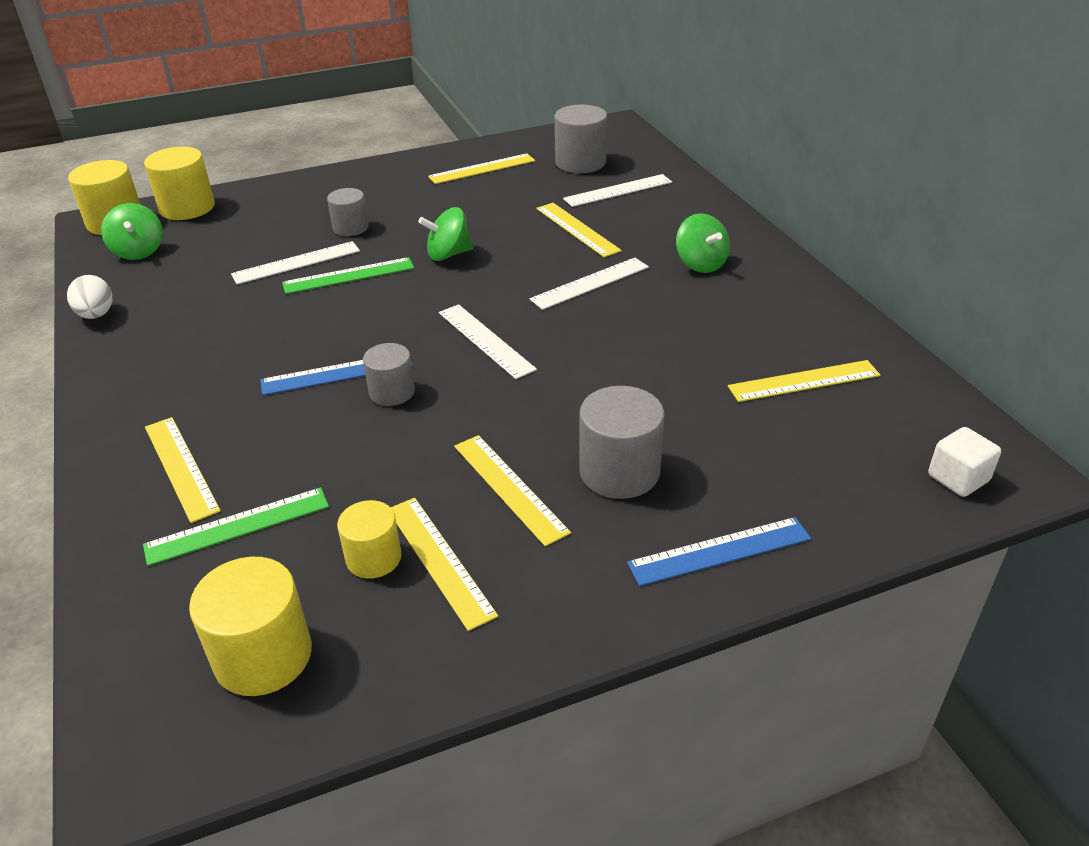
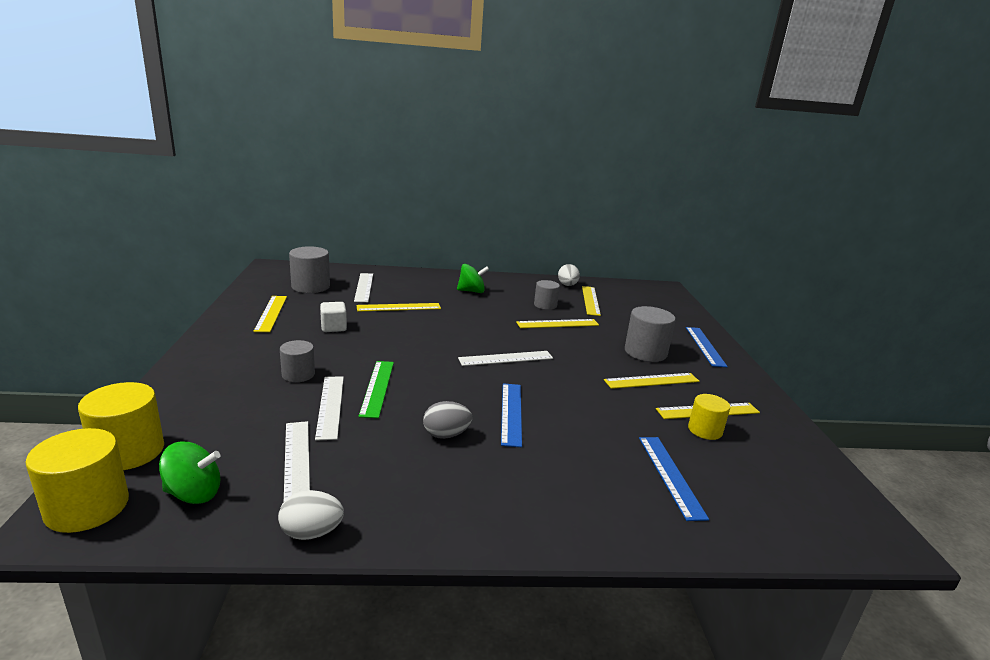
camera: 75 degrees left, 15 degrees down
green ruler [143,487,329,566] -> blue ruler [639,437,709,521]
yellow ruler [145,417,221,523] -> yellow ruler moved to [516,319,599,328]
yellow cylinder [189,557,312,696] -> none
grey cylinder [363,343,415,406] -> grey cylinder moved to [534,280,560,310]
green spinning top [418,207,473,261] -> none
white ruler [529,258,649,310] -> white ruler moved to [284,421,310,502]
white cube [928,427,1001,497] -> white cube moved to [320,302,347,332]
none -> grey egg [423,401,472,439]
none -> white egg [558,264,580,286]

